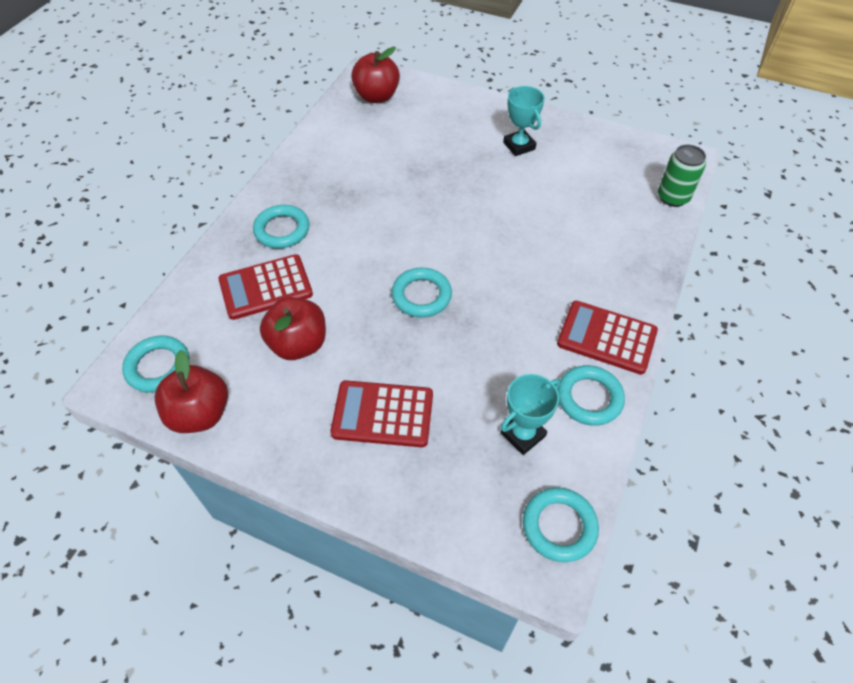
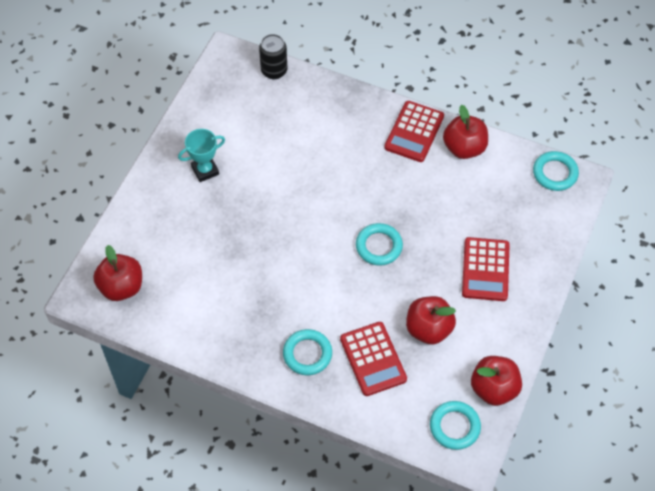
camera: 90 degrees left, 5 degrees up
turquoise trophy [500,374,560,455] -> none
turquoise ring [557,365,625,426] -> red apple [443,105,488,159]
green can [658,145,706,207] -> black can [259,34,287,79]

